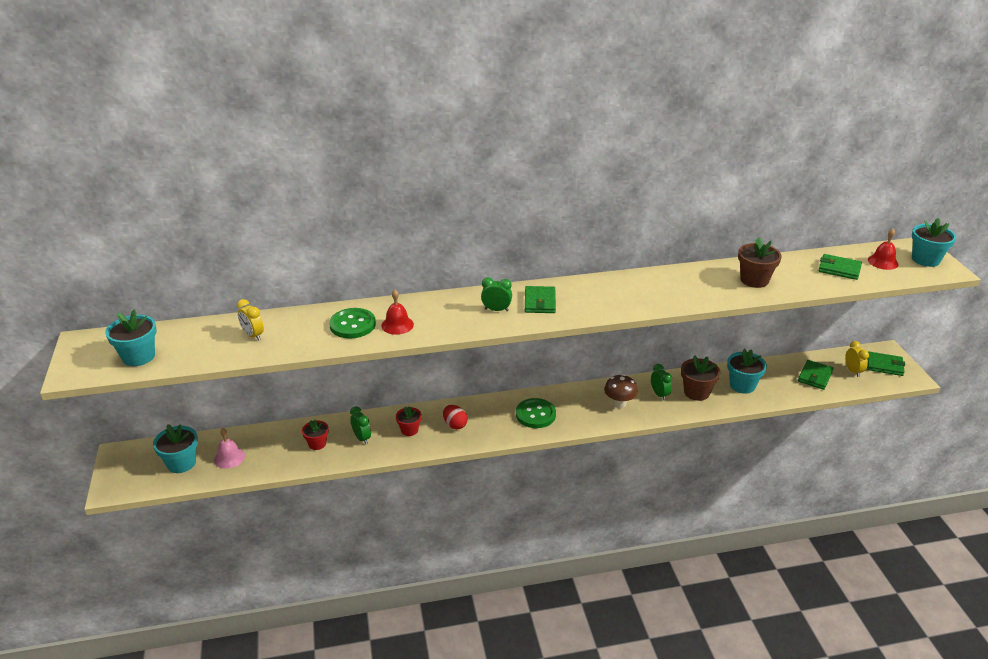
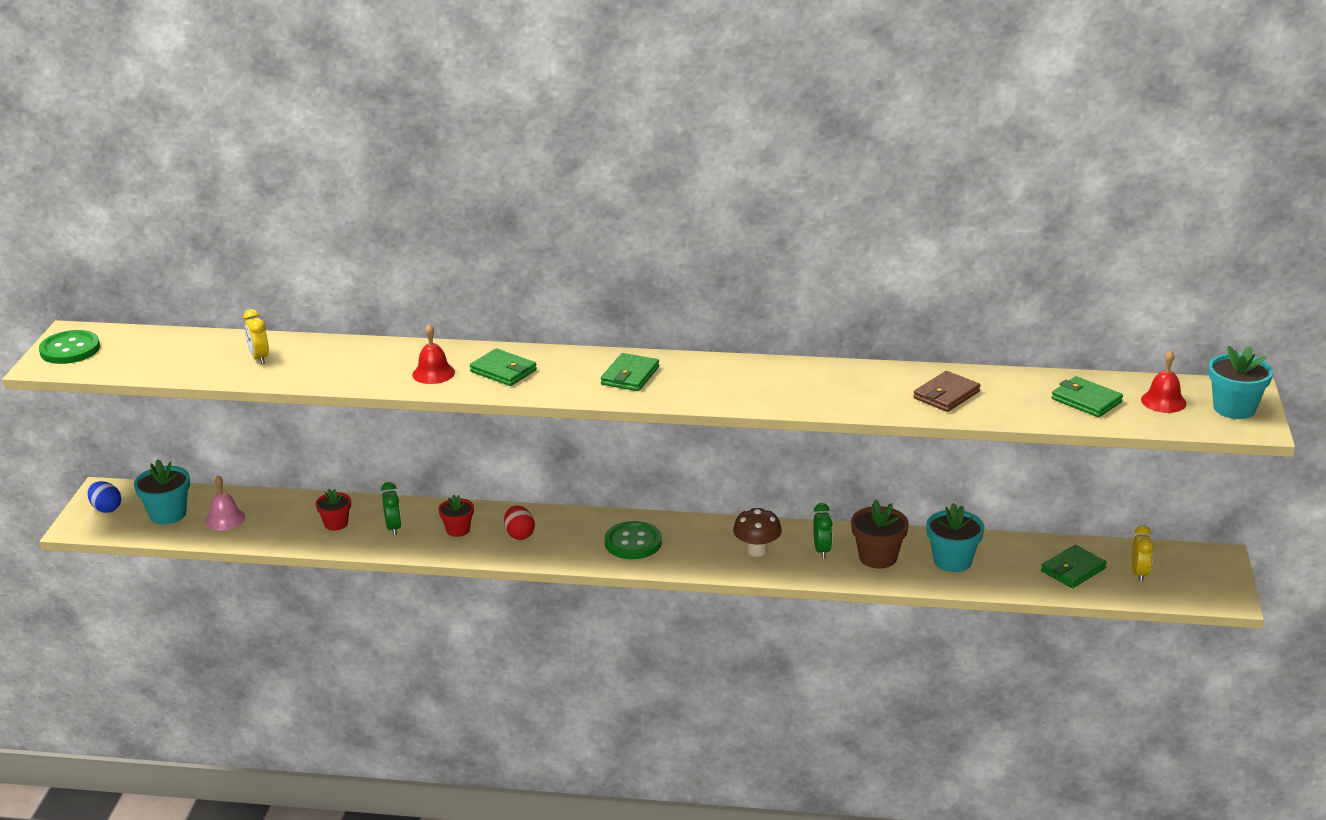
camera: 20 degrees right, 5 degrees down
turquoise flower pot [105,310,156,366] -> none
green button [329,308,376,338] -> green button moved to [39,330,100,364]
green clock [481,277,512,311] -> none
brown flower pot [738,237,782,288] -> brown wallet [913,371,980,412]
green wallet [867,351,905,376] -> green wallet moved to [470,348,537,386]
none -> blue egg [88,481,121,513]

